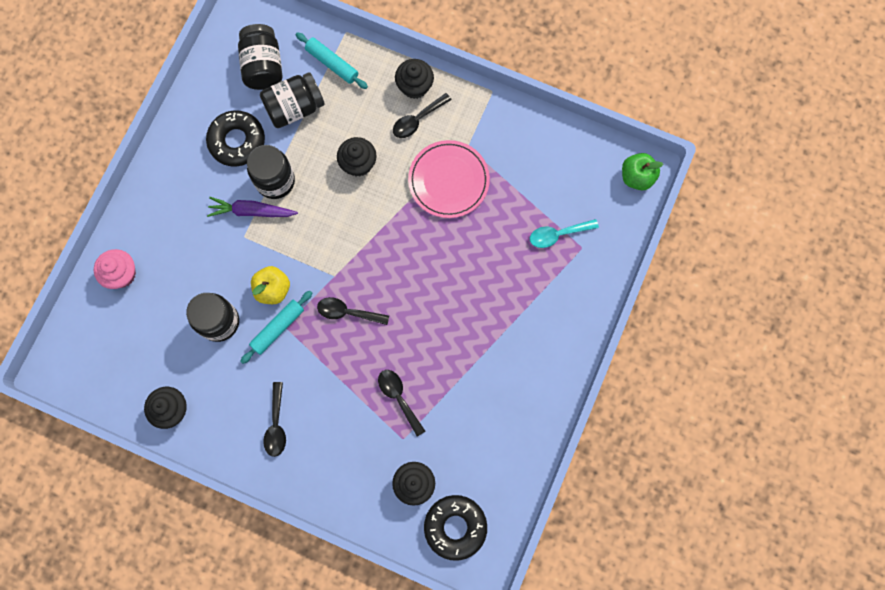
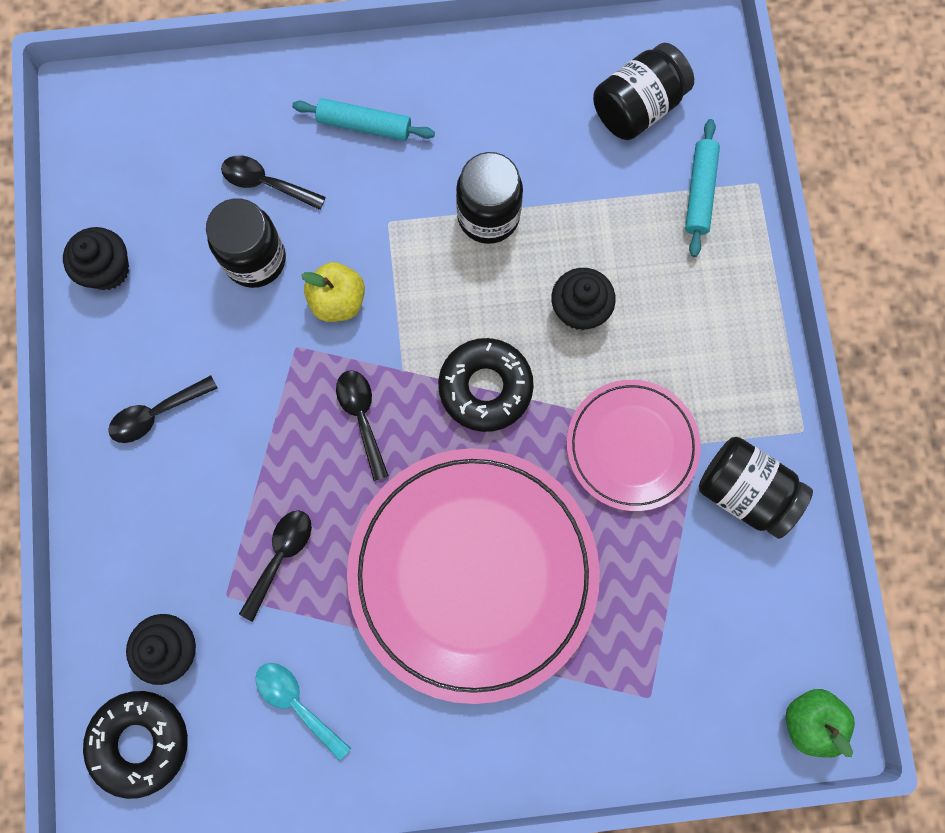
camera: 60 degrees right, 0 degrees up
pink cupcake [94,249,136,289] -> none
black donut [206,110,265,167] -> black donut moved to [438,338,534,432]
purple carrot [207,197,298,217] -> none
turquoise rolling pin [240,291,312,364] -> turquoise rolling pin moved to [292,98,435,141]
black jar [260,72,325,128] -> black jar moved to [699,437,813,539]
black spoon [393,93,452,138] -> black spoon moved to [221,155,326,210]
black cupcake [395,59,434,99] -> none
turquoise spoon [530,219,599,248] -> turquoise spoon moved to [255,663,351,761]
none -> pink plate [347,448,600,704]

